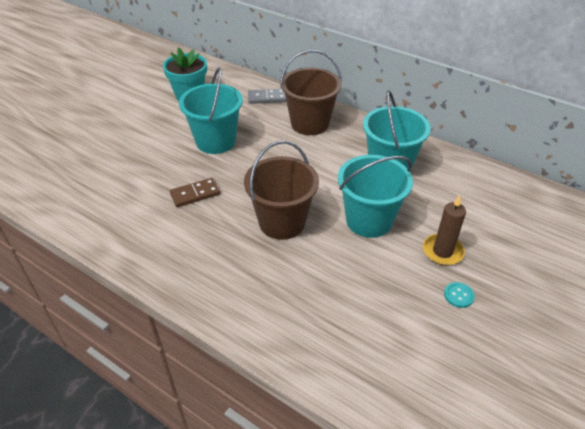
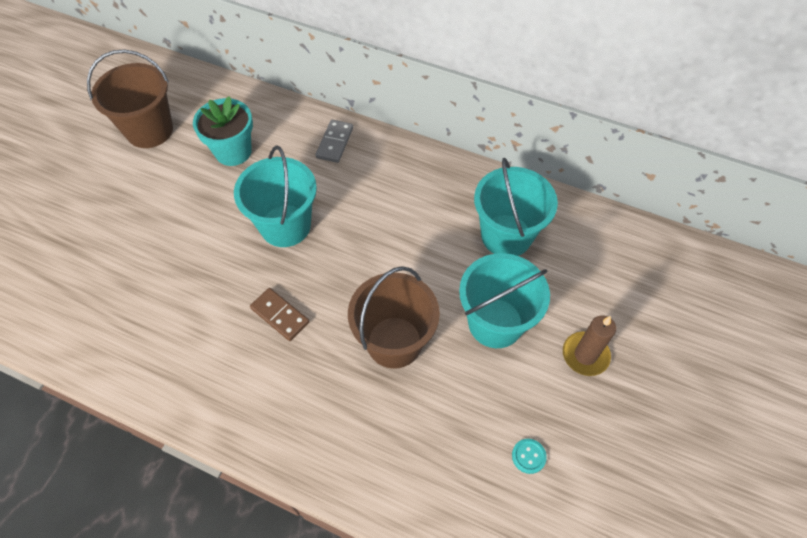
camera: 10 degrees left, 15 degrees up
brown domino [170,178,221,207] -> brown domino turned 75 degrees clockwise [250,288,309,341]
grey domino [248,89,286,104] -> grey domino turned 60 degrees counterclockwise [316,120,353,163]
brown bucket [280,50,342,135] -> brown bucket moved to [87,49,173,148]
turquoise button [444,282,475,308] -> turquoise button moved to [512,439,547,474]

